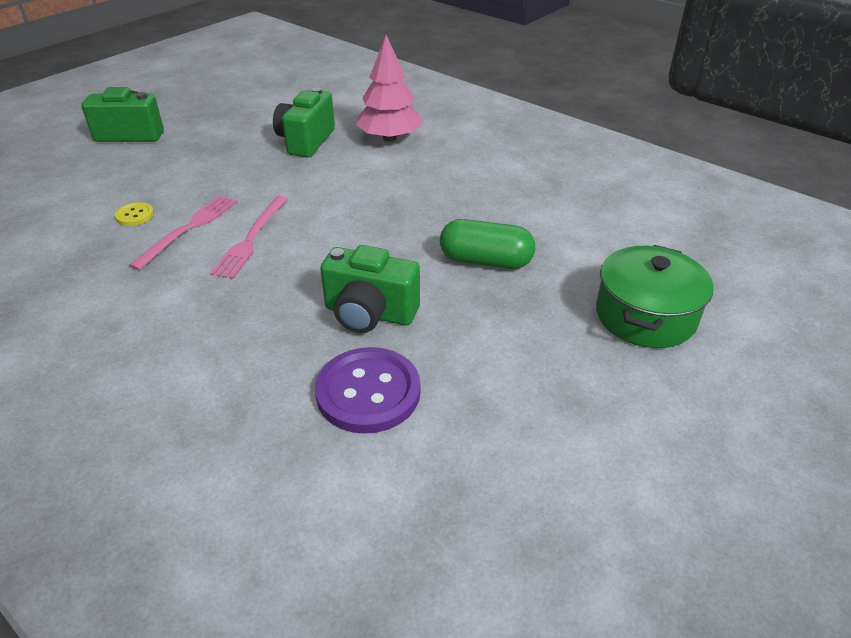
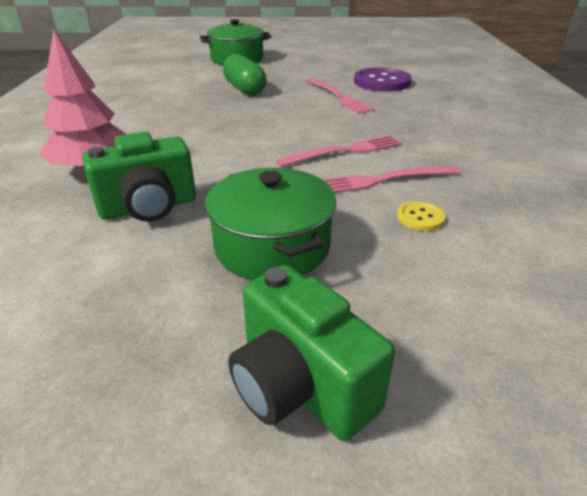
camera: 130 degrees left, 5 degrees down
green camera [320,245,420,333] -> pink fork [306,78,374,114]
none -> green pot [205,168,336,280]

